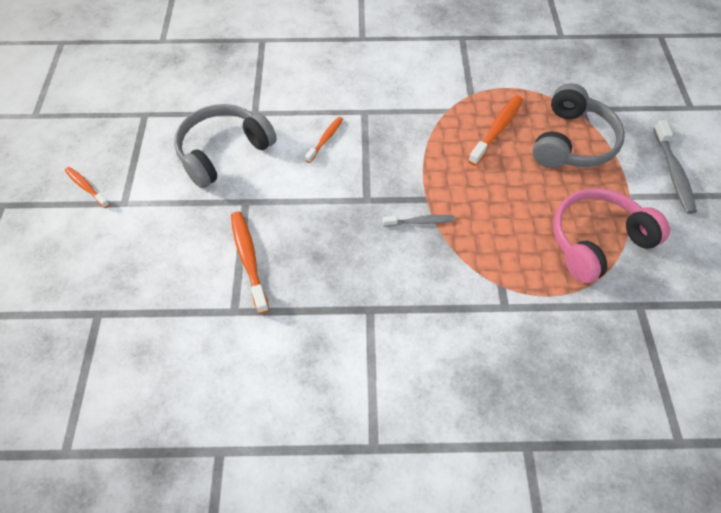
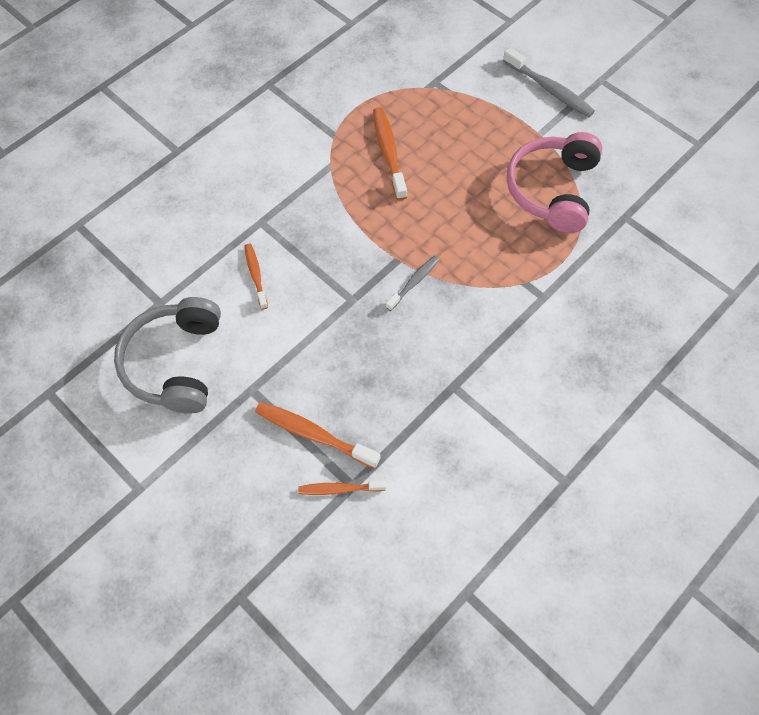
camera: 45 degrees left, 5 degrees up
orange toothbrush [65,167,110,208] -> orange toothbrush moved to [298,480,386,495]
grey headphones [532,83,625,168] -> none

